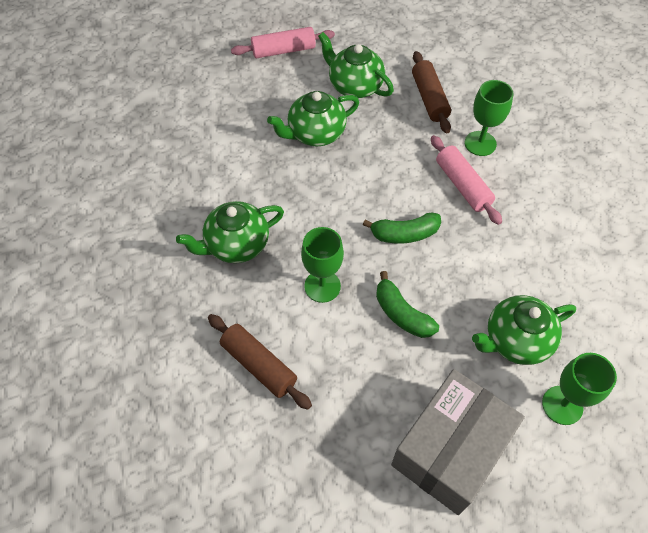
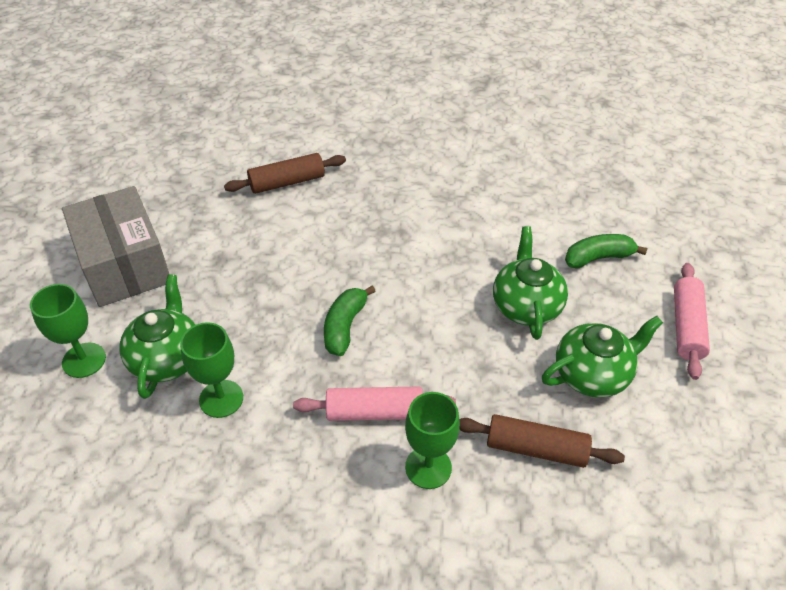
camera: 115 degrees right, 10 degrees down
green teapot [176,201,284,263] -> none
green goblet [301,227,344,303] -> green goblet moved to [180,322,243,418]
green banana [376,271,439,338] -> green banana moved to [565,234,647,269]

